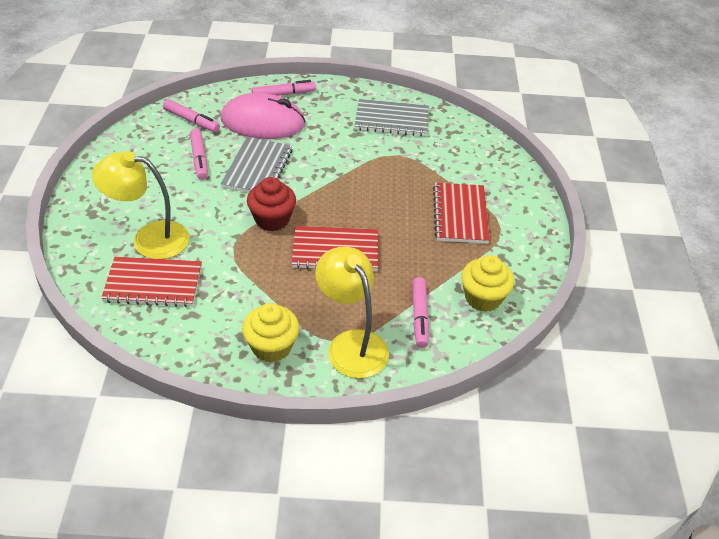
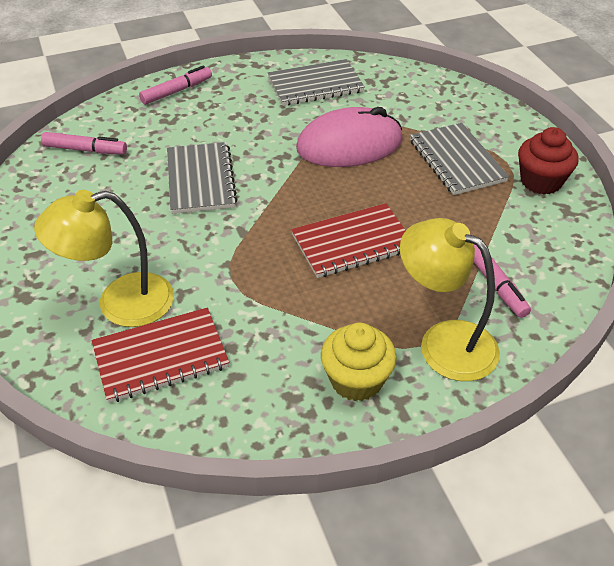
camera: 20 degrees left, 0 degrees up
pink marker [190,129,208,180] -> none
pink mouse [221,93,306,139] -> pink mouse moved to [296,107,403,167]
red cupcake [247,177,296,231] -> red cupcake moved to [518,127,579,195]
red notebook [433,183,490,244] -> grey notebook [410,123,509,195]
yellow cupcake [461,255,514,312] -> none

